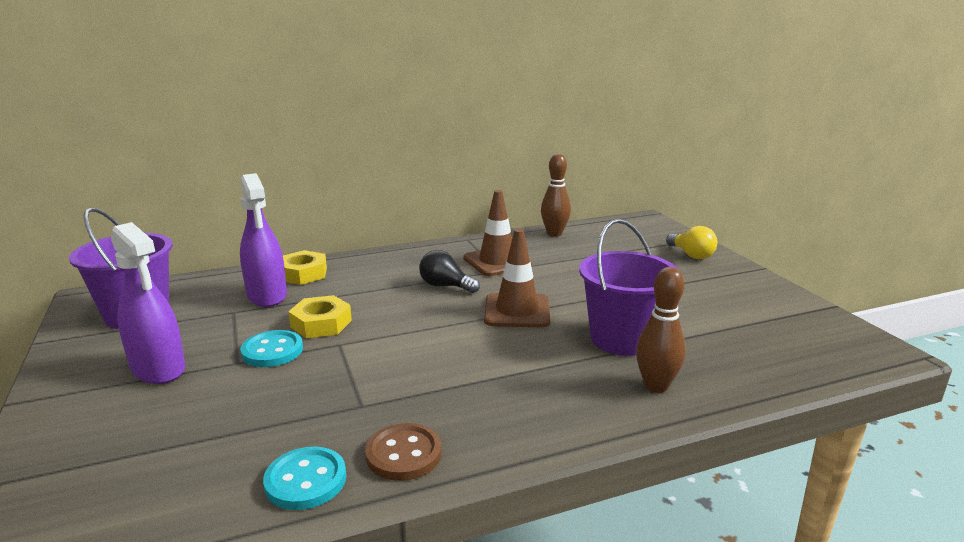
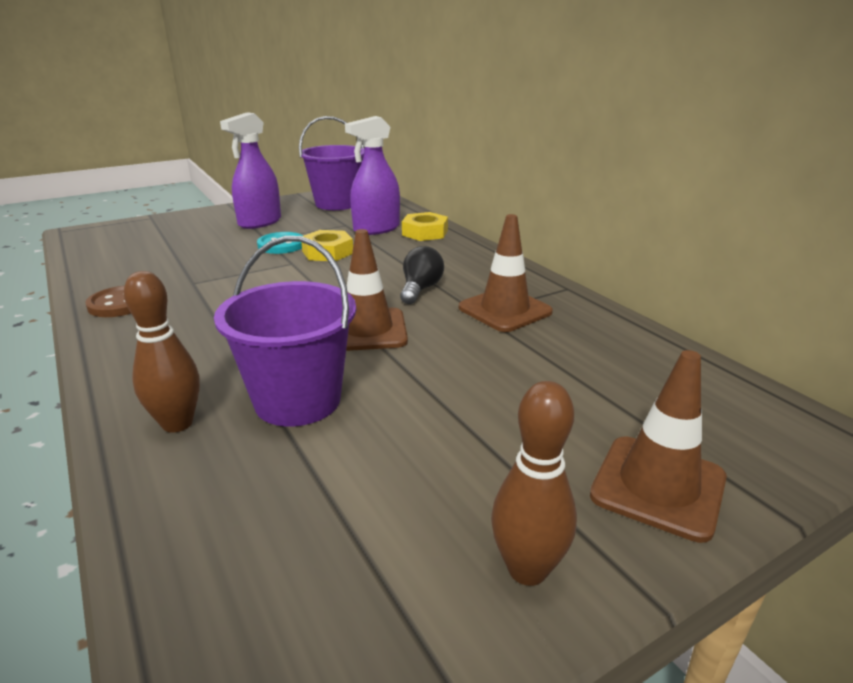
camera: 80 degrees right, 5 degrees up
turquoise button [263,447,346,510] -> none
brown bowling pin [541,153,571,237] -> brown bowling pin moved to [491,381,577,586]
yellow light bulb [666,226,717,259] -> brown traffic cone [590,350,727,543]

